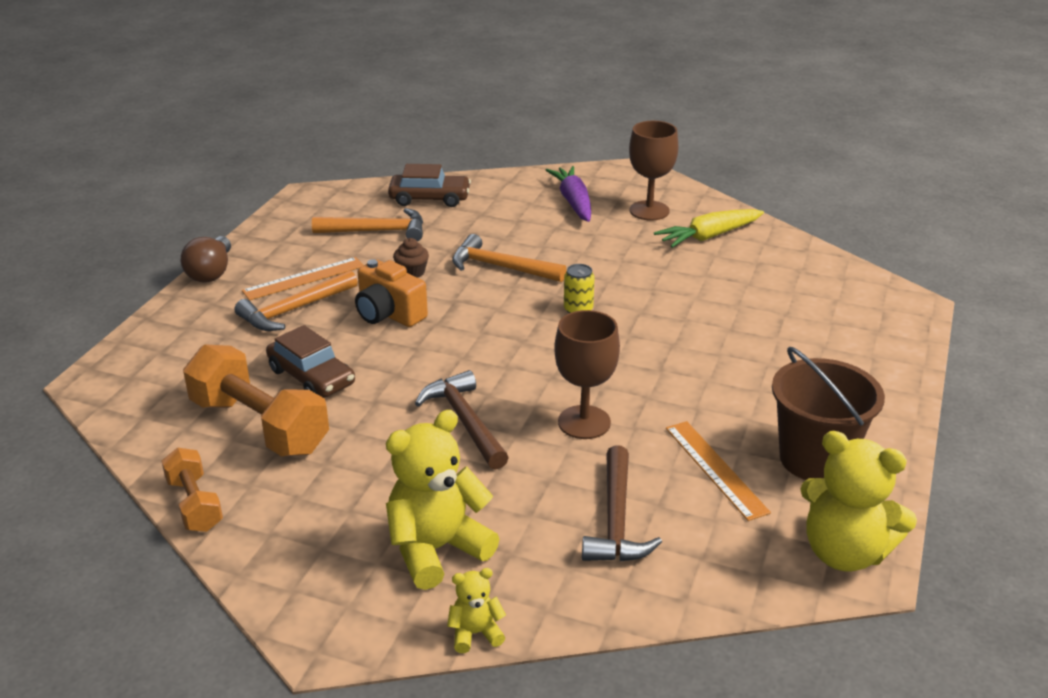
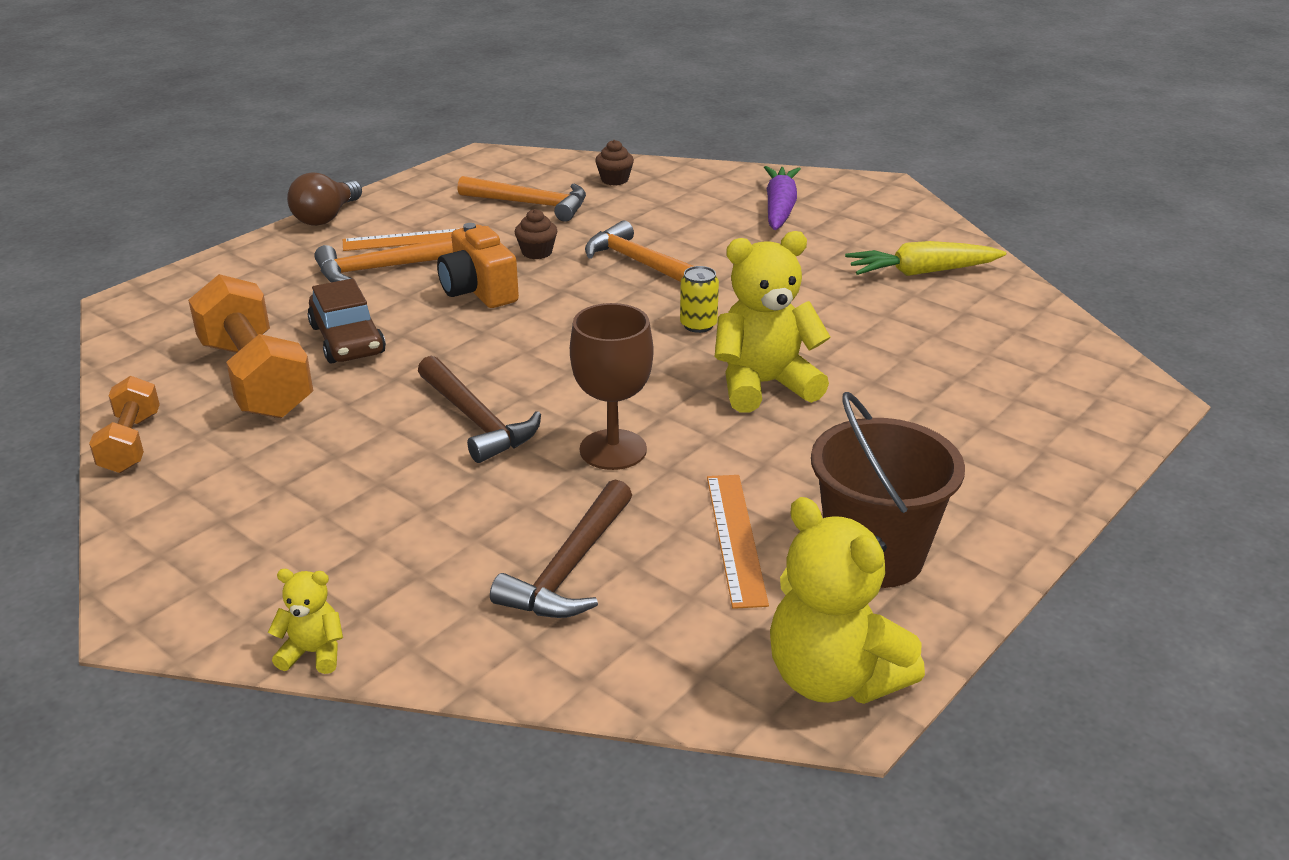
camera: 20 degrees right, 0 degrees up
yellow teddy bear [386,410,499,590] -> yellow teddy bear moved to [714,231,831,413]
brown car [388,164,471,207] -> brown cupcake [595,140,634,185]
brown hammer [415,370,509,470] -> brown hammer turned 150 degrees clockwise [418,356,541,463]
brown goblet [629,121,678,221] -> none

